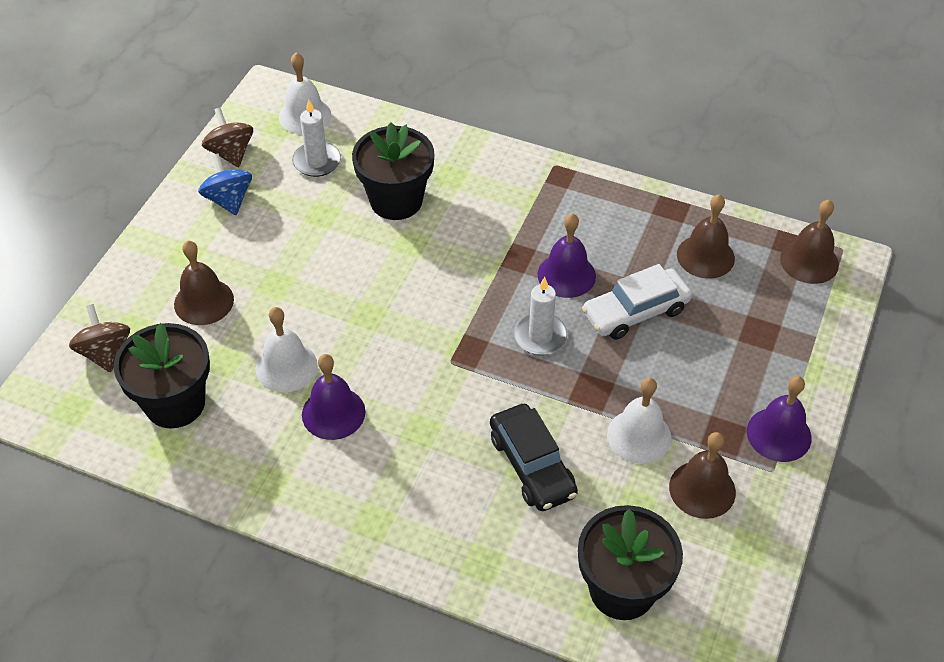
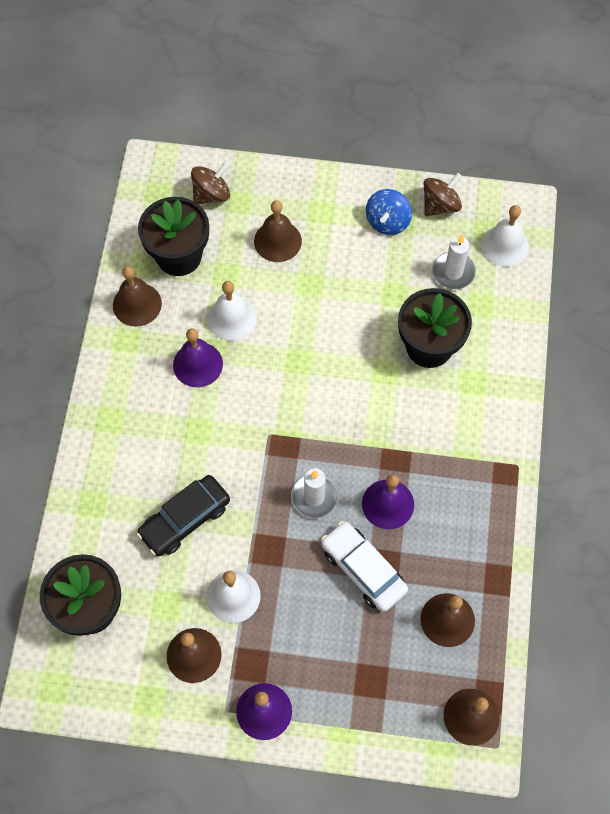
camera: 75 degrees right, 15 degrees up
blue spinning top [198,153,252,215] -> blue spinning top turned 150 degrees clockwise [366,189,412,235]
none -> brown bell [113,266,162,326]

